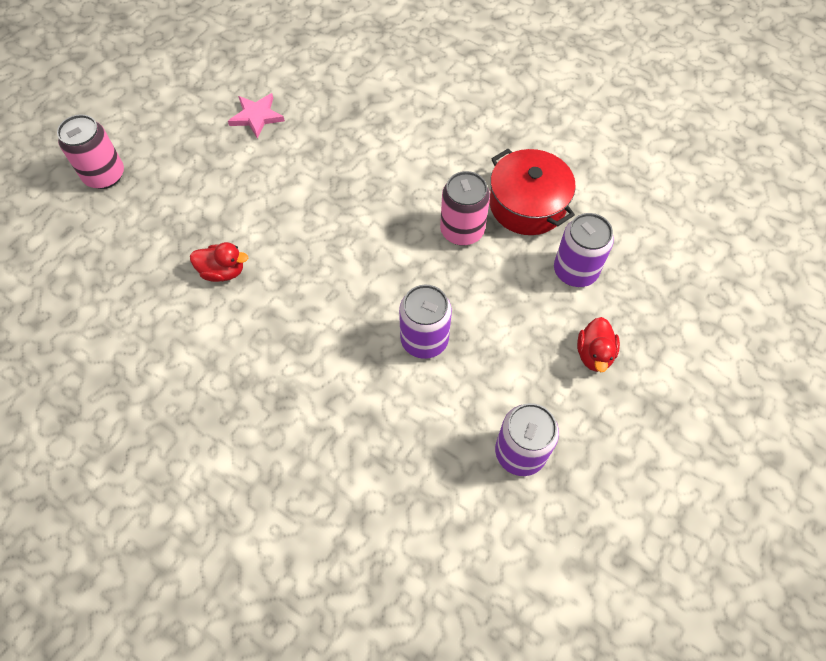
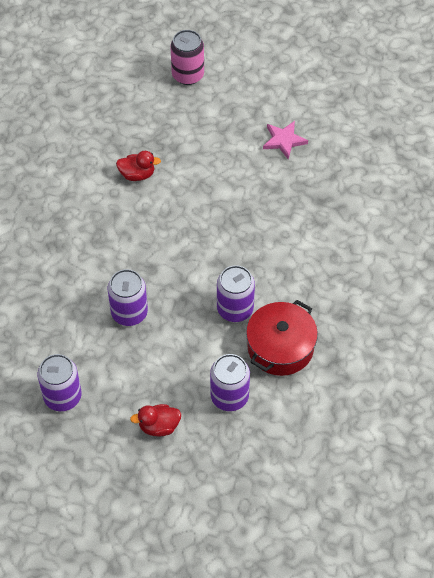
camera: 70 degrees right, 5 degrees down
red duck [190,242,248,282] -> red duck turned 75 degrees counterclockwise [116,151,161,181]
pink can [440,171,490,246] -> purple can [217,265,255,322]

